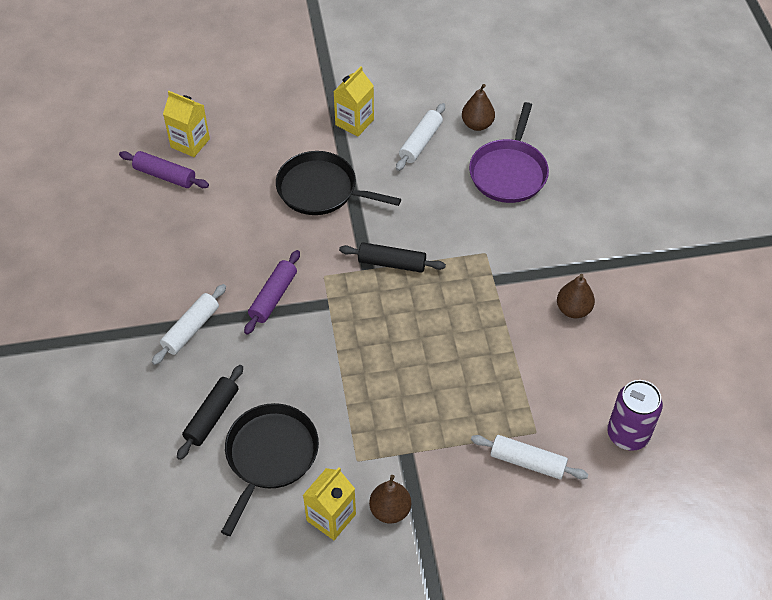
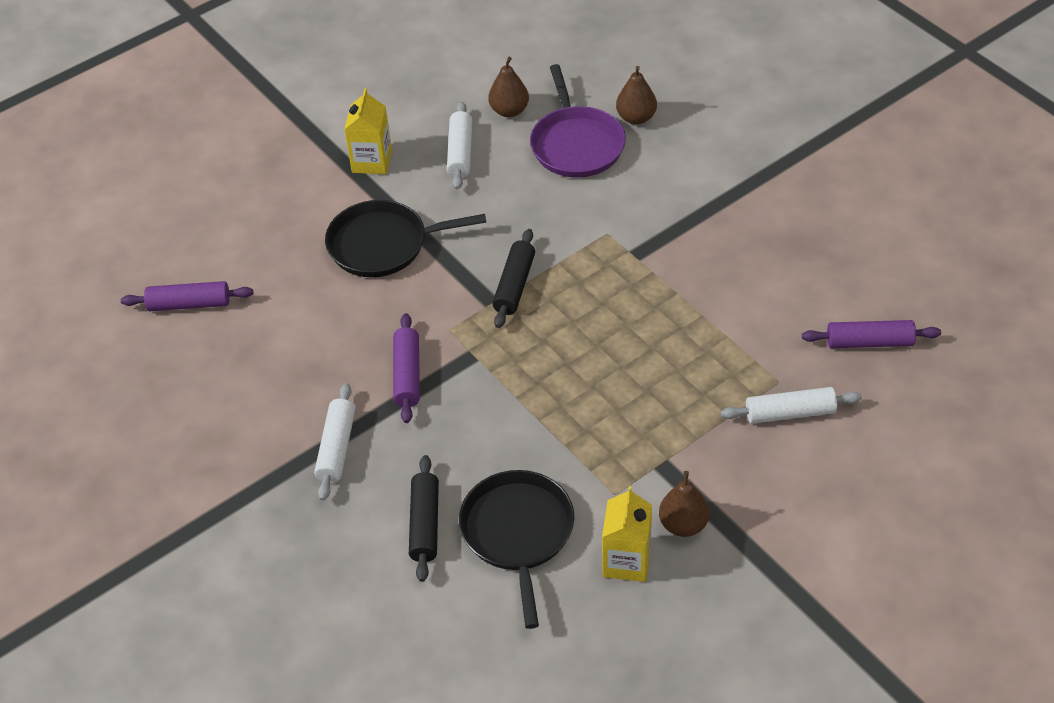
camera: 25 degrees left, 5 degrees down
yellow carton [163,91,210,157] -> none
black rolling pin [339,243,446,273] -> black rolling pin turned 60 degrees counterclockwise [492,229,535,328]
brown pear [557,274,595,318] -> brown pear moved to [616,66,657,125]
purple can [607,380,663,451] -> purple rolling pin [802,320,941,348]

